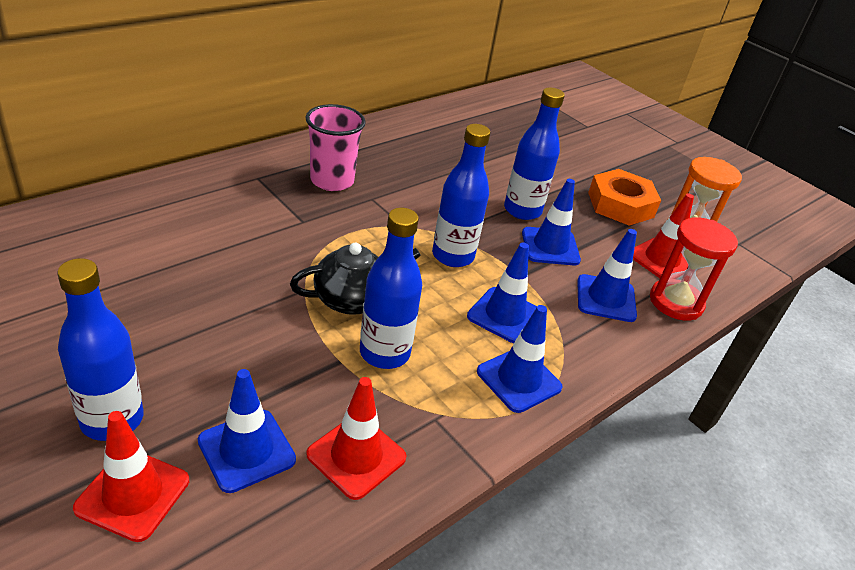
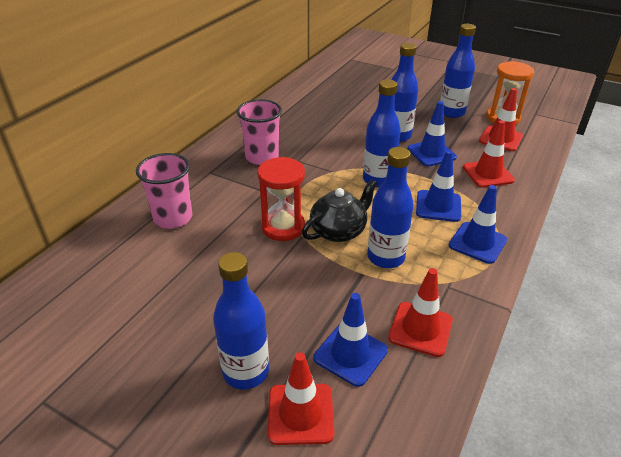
camera: 15 degrees left, 0 degrees up
blue traffic cone [577,229,637,322] -> red traffic cone [463,120,515,188]
orange nut [588,169,661,226] -> blue bottle [440,24,476,118]
red hourglass [650,217,738,321] -> red hourglass moved to [258,157,305,241]
none -> pink cup [136,153,192,229]

